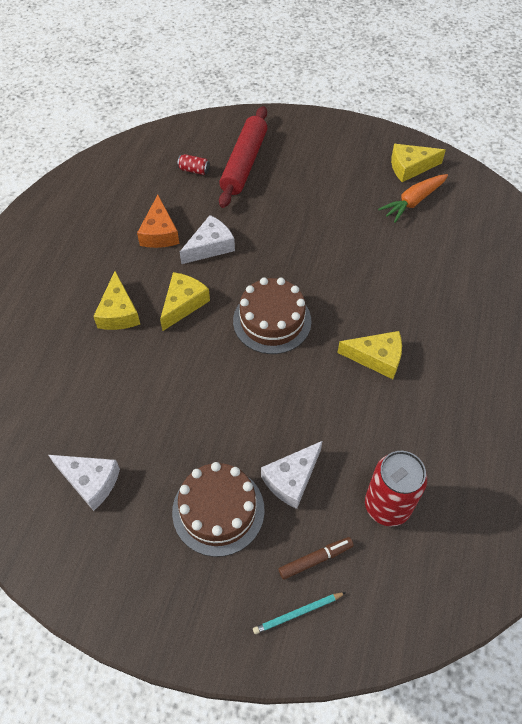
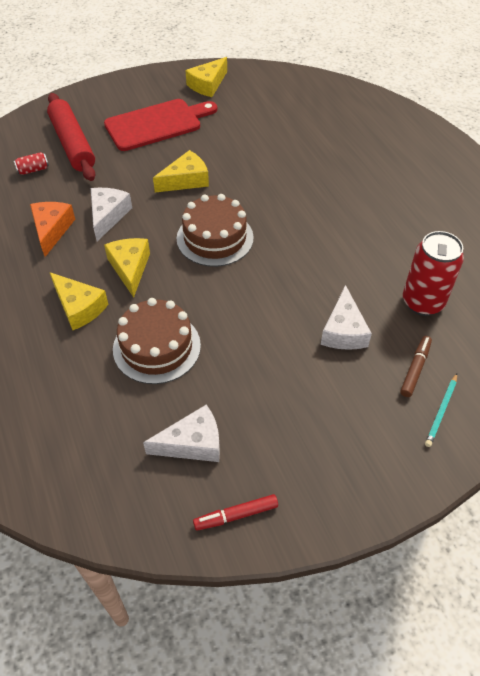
camera: 40 degrees left, 5 degrees down
orange cheese [137,195,179,248] -> orange cheese turned 135 degrees counterclockwise [30,202,75,257]
brown cake [172,462,265,557] -> brown cake moved to [113,298,201,384]
yellow cheese [337,331,402,379] -> yellow cheese moved to [153,150,209,192]
orange carrot [378,174,448,223] -> none
none -> red cutting board [104,99,217,151]
none -> red marker [193,494,278,531]

